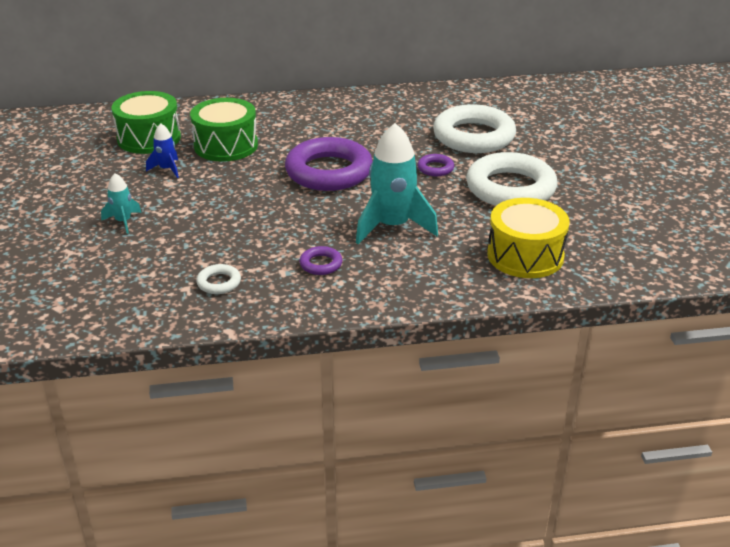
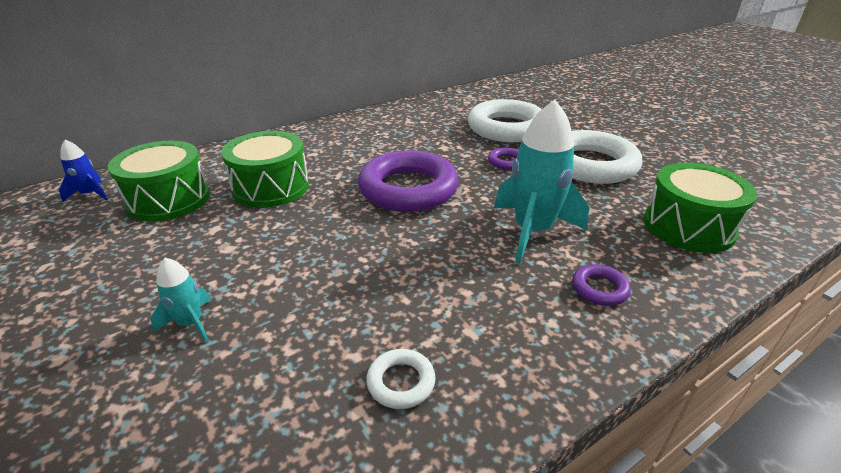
camera: 25 degrees left, 0 degrees up
blue rocket [146,123,179,178] -> blue rocket moved to [59,140,108,202]
purple ring [299,246,342,275] -> purple ring moved to [572,264,631,306]
yellow drum [487,198,570,278] -> green drum [644,163,757,253]

